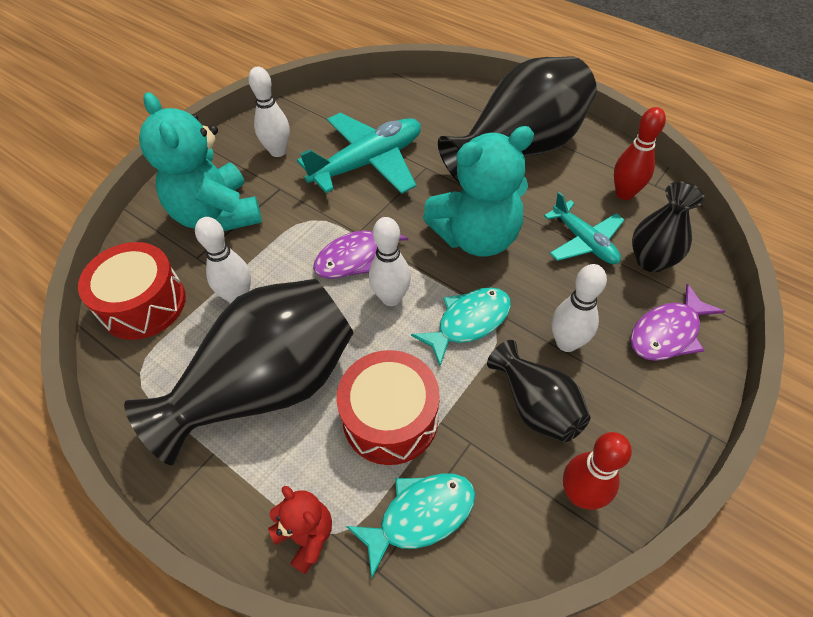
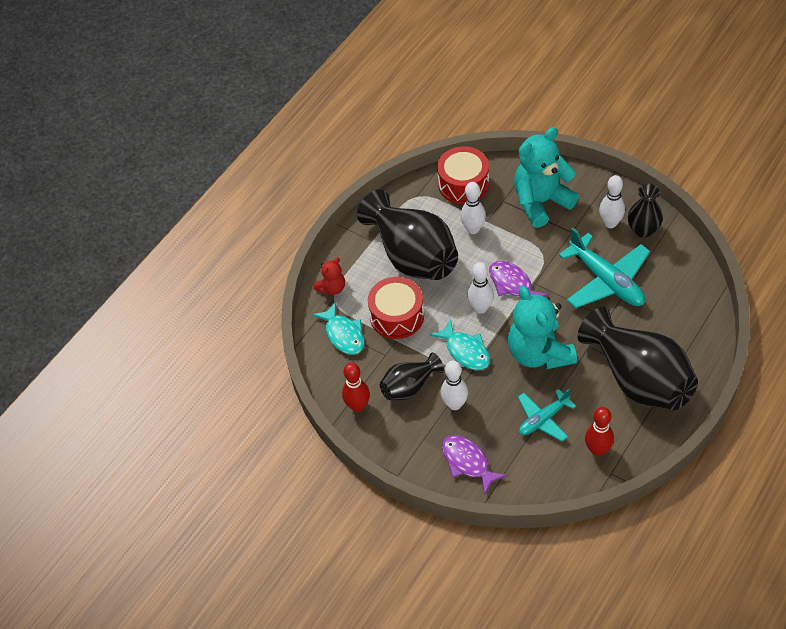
camera: 90 degrees right, 0 degrees up
black vase [632,182,704,272] -> black vase moved to [628,184,663,238]

